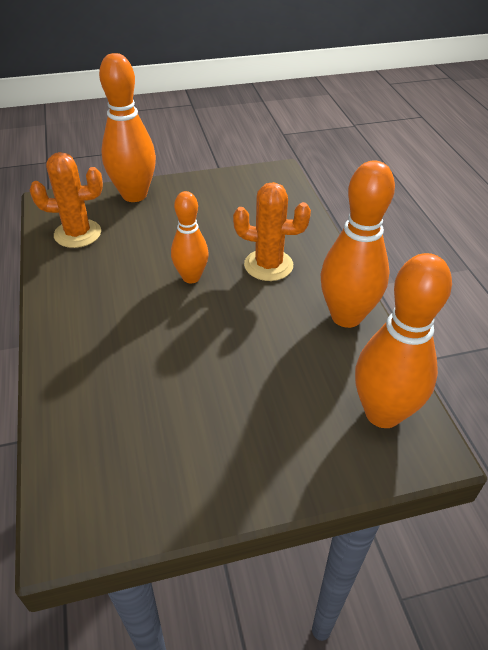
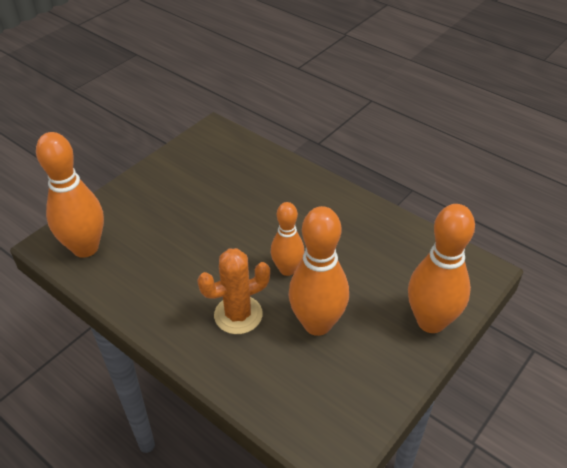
camera: 145 degrees right, 0 degrees up
orange cactus [30,152,103,248] -> none
orange bowling pin [321,160,395,328] -> orange bowling pin moved to [289,206,349,336]

